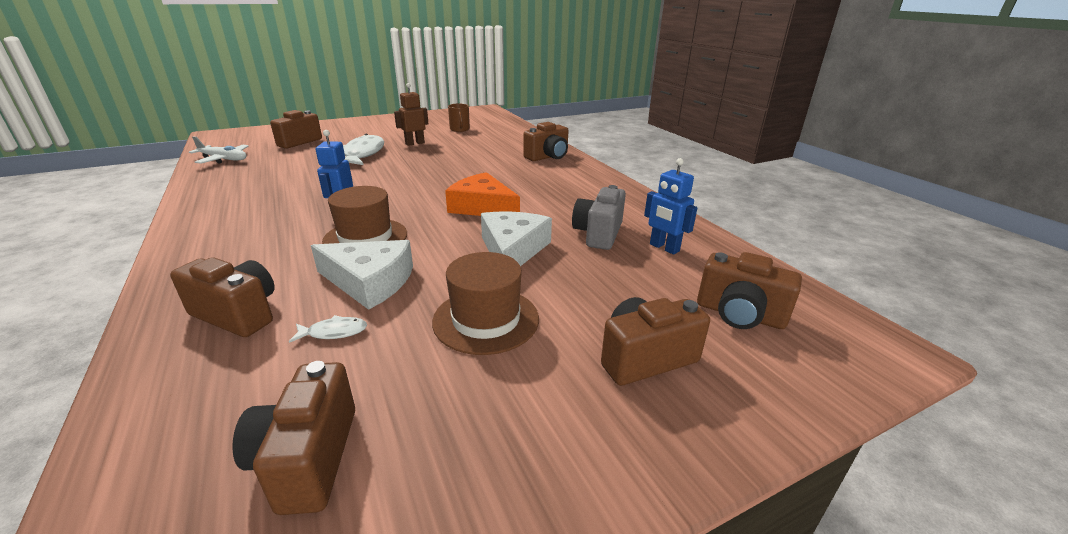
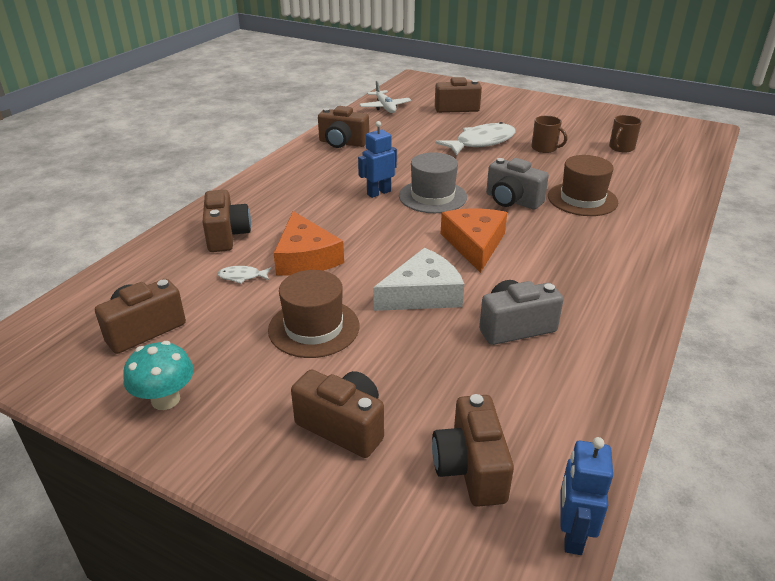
camera: 55 degrees right, 5 degrees up
white fish [289,315,367,343] -> white fish turned 135 degrees clockwise [217,266,272,284]
white cheese [311,240,413,310] -> orange cheese [274,211,344,276]
brown hat [322,186,407,244] -> brown hat moved to [548,155,618,216]
brown robot [394,83,429,146] -> brown mug [531,116,567,153]
brown camera [523,122,569,161] -> brown camera moved to [318,106,369,148]
blue robot [644,158,697,255] -> blue robot moved to [560,437,613,555]
none -> turquoise mushroom [123,341,194,410]
none -> grey hat [399,152,467,213]
none -> grey camera [486,158,549,210]

